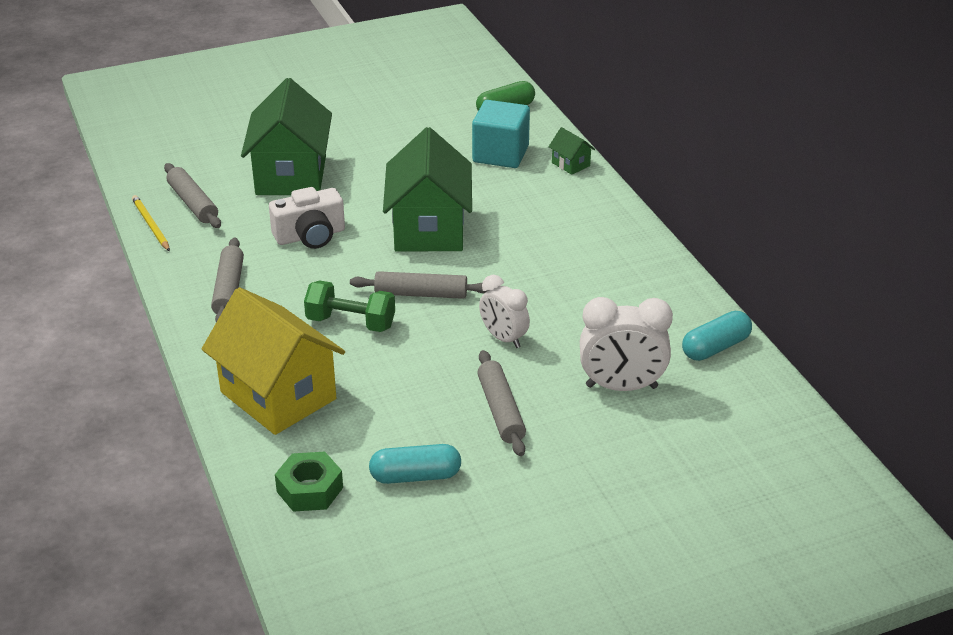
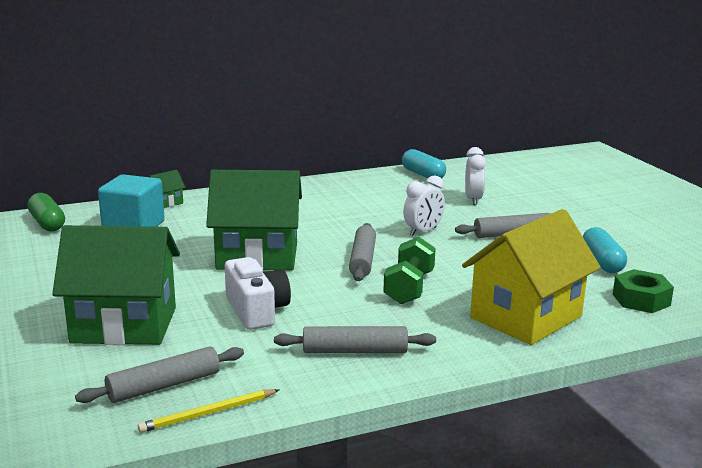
camera: 90 degrees left, 15 degrees down
white clock [580,297,673,391] -> white clock [465,147,486,205], size x0.66

